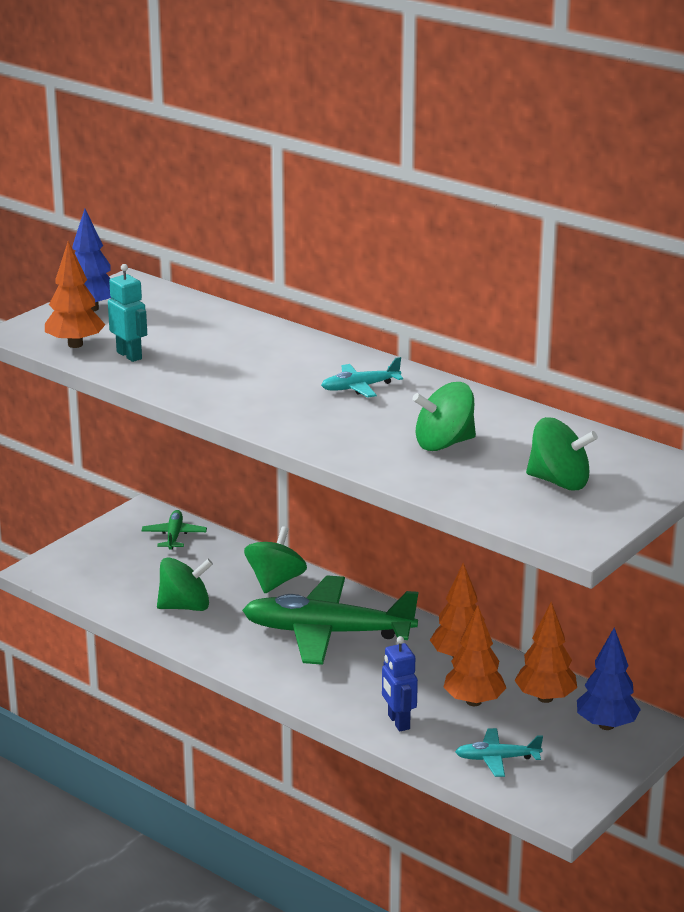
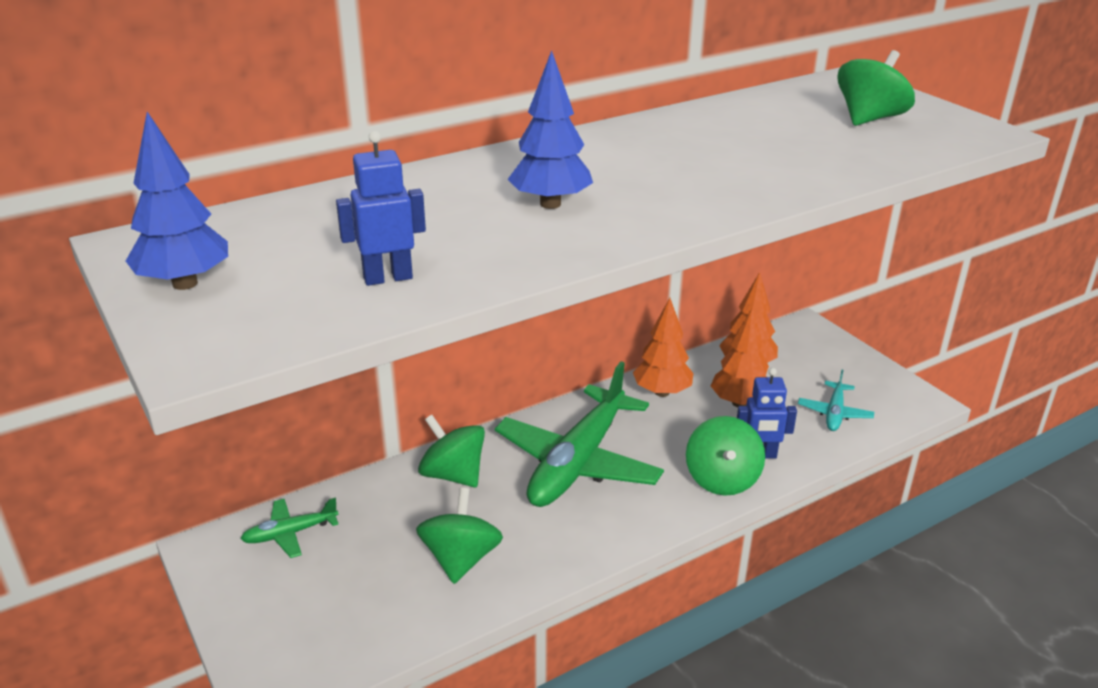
camera: 70 degrees left, 5 degrees up
orange tree [45,241,105,348] -> none
turquoise robot [108,264,147,362] -> blue robot [336,131,426,286]
green plane [142,510,207,550] -> green plane turned 45 degrees counterclockwise [241,497,339,558]
turquoise plane [321,357,403,397] -> none
green spinning top [412,382,476,451] -> green spinning top moved to [686,416,765,495]
blue tree [577,627,641,730] -> blue tree moved to [507,50,593,209]

